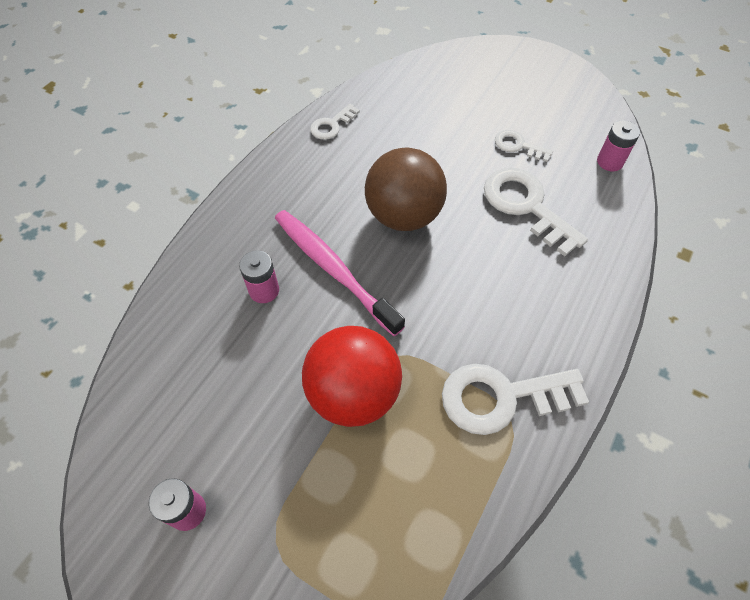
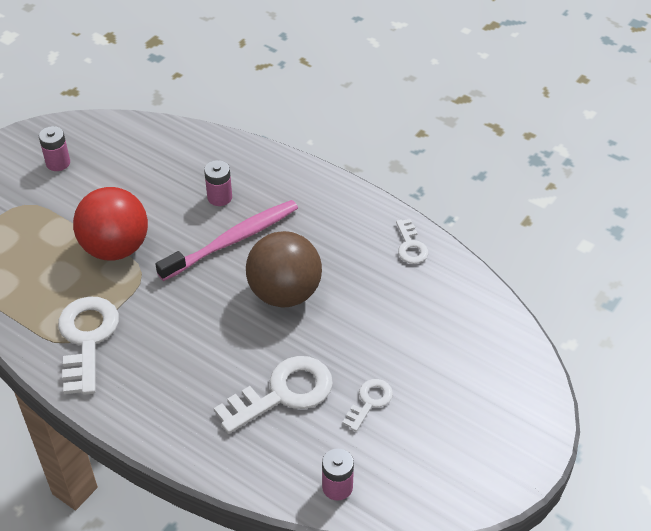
camera: 95 degrees right, 10 degrees down
white key [310,104,360,140] -> white key turned 150 degrees counterclockwise [396,219,428,264]

